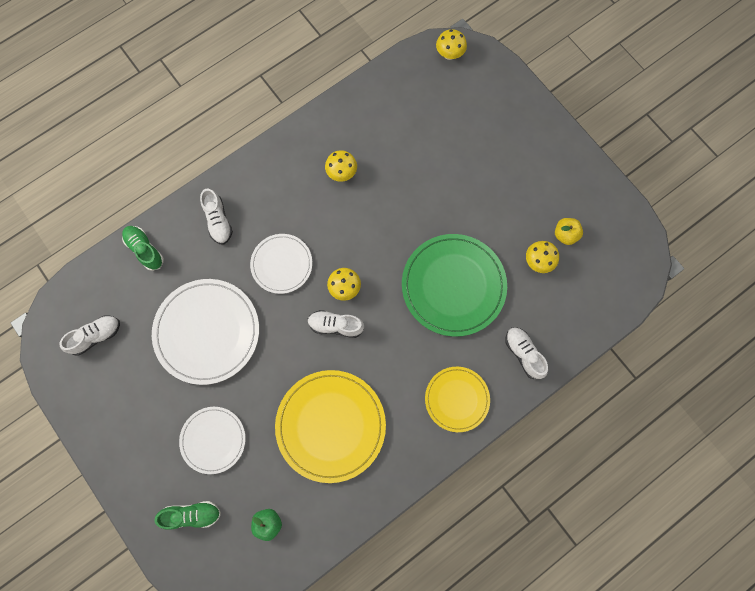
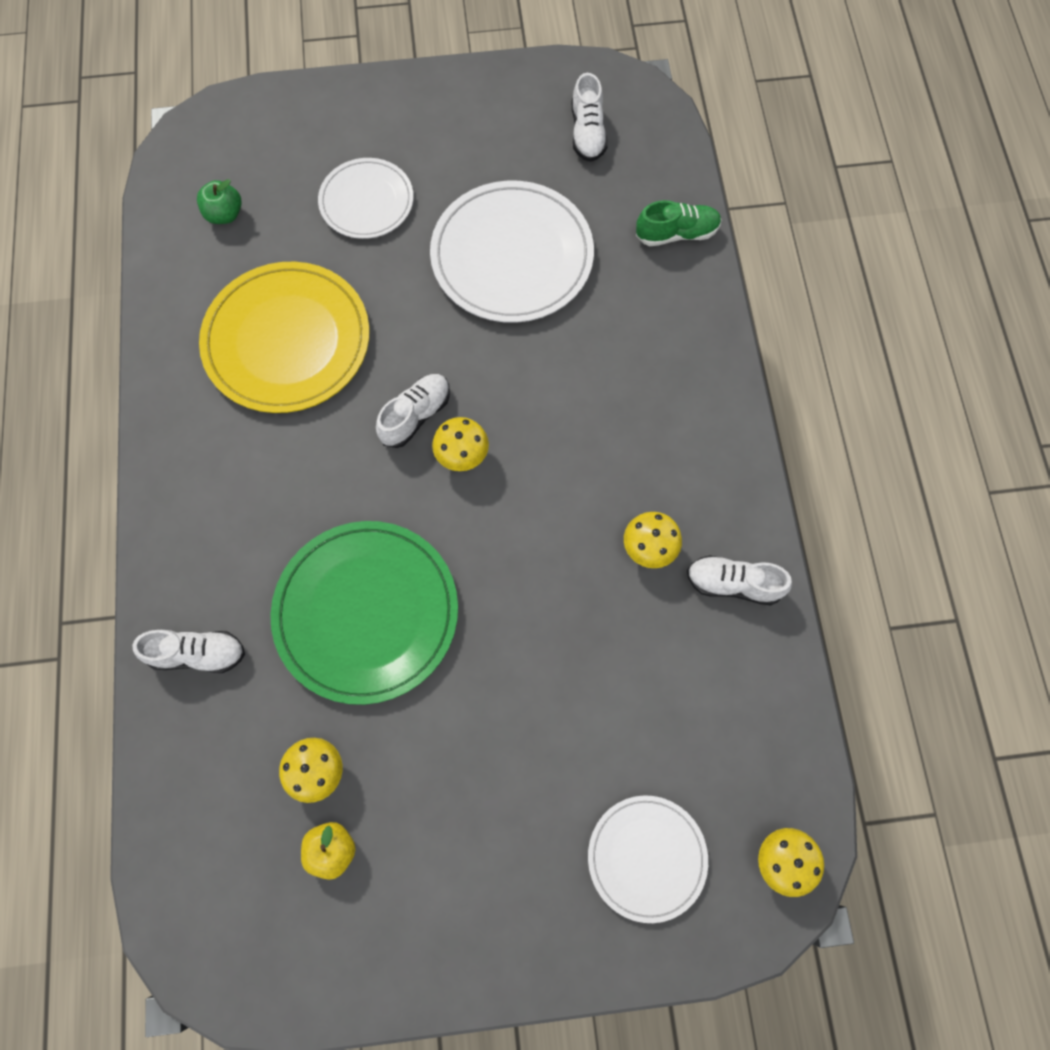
camera: 120 degrees right, 5 degrees down
green shoe [154,501,221,530] -> none
white shoe [200,189,233,245] -> white shoe moved to [687,555,792,605]
white plate [250,234,312,294] -> white plate moved to [588,795,708,923]
yellow plate [425,367,490,432] -> none

